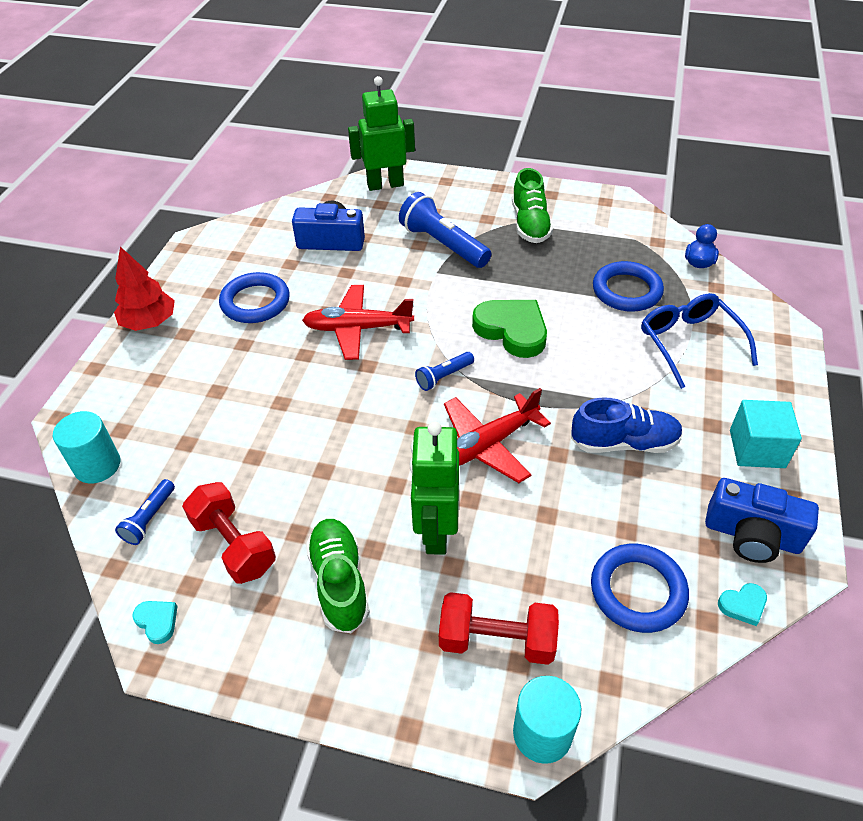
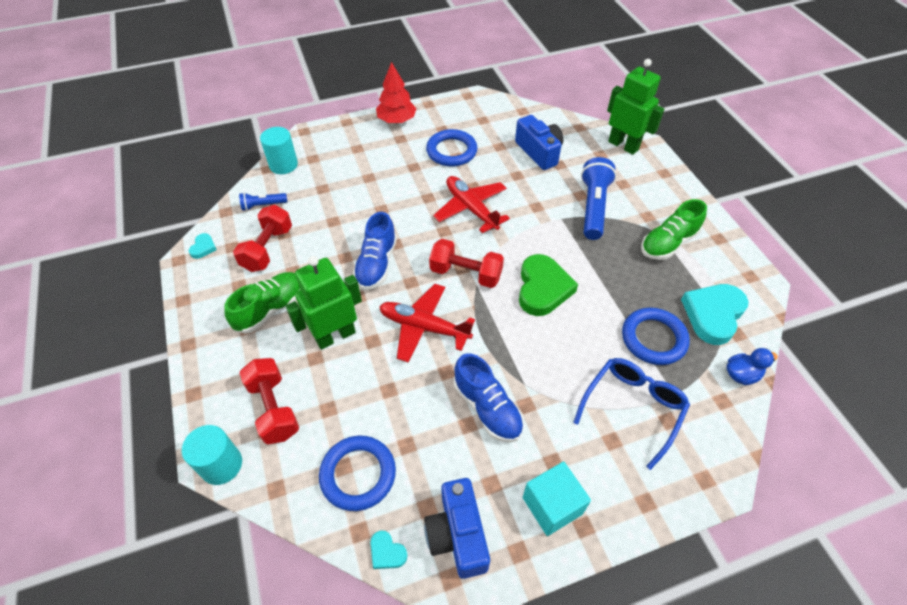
camera: 55 degrees right, 5 degrees up
blue flashlight [415,352,474,391] -> red dumbbell [429,239,504,288]
none -> blue shoe [353,212,397,290]
none -> turquoise heart [681,284,749,345]

